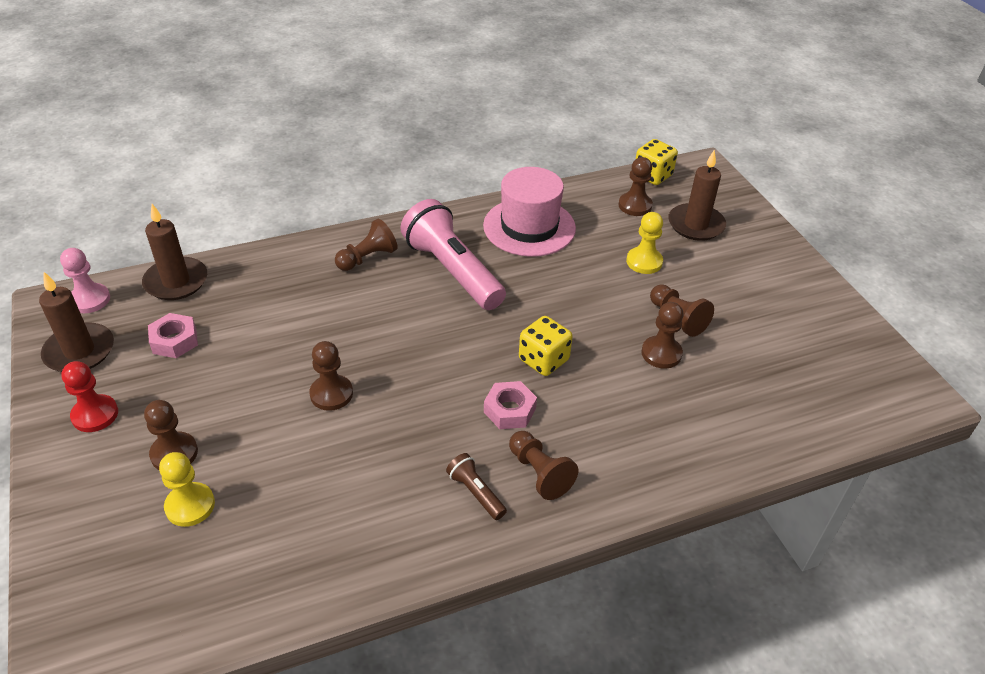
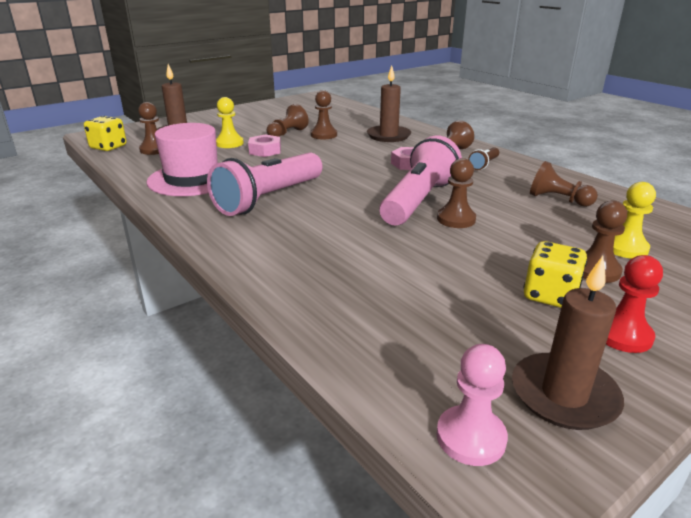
camera: 105 degrees left, 15 degrees down
brown candle [142,204,207,300] -> brown candle moved to [367,65,411,142]
pink nut [148,313,198,358] -> pink nut moved to [248,134,281,157]
brown pawn [335,219,398,271] -> brown pawn moved to [530,161,598,207]
yellow dice [519,316,573,376] -> yellow dice moved to [523,241,587,308]
none -> pink flashlight [379,135,462,225]

